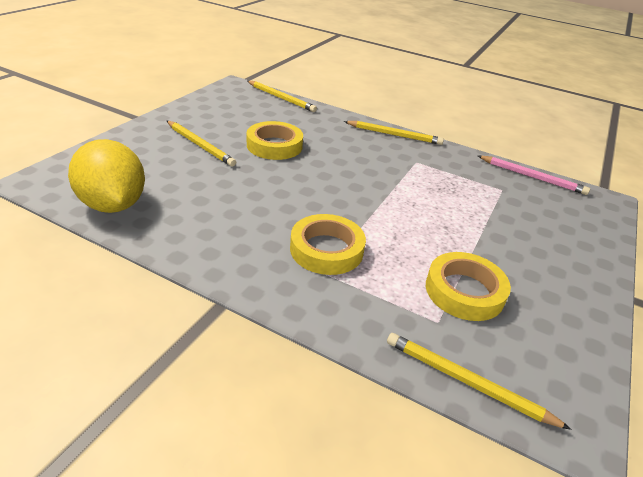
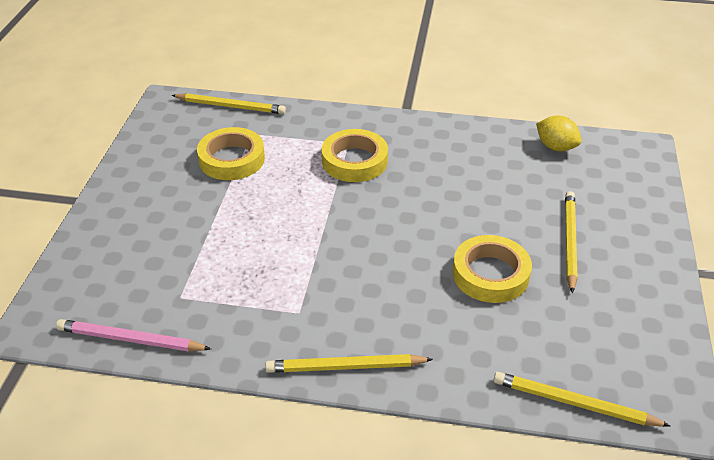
camera: 165 degrees right, 5 degrees up
yellow lemon [68,139,145,213] -> yellow lemon [536,115,582,151], size x0.56
yellow pencil [167,121,236,167] -> yellow pencil turned 75 degrees clockwise [565,191,577,294]

